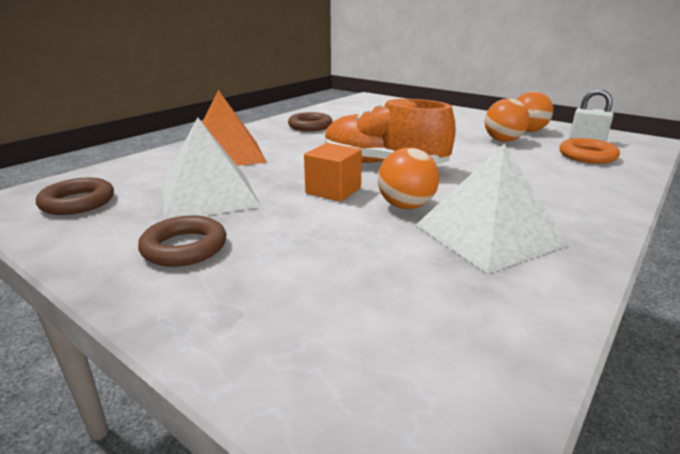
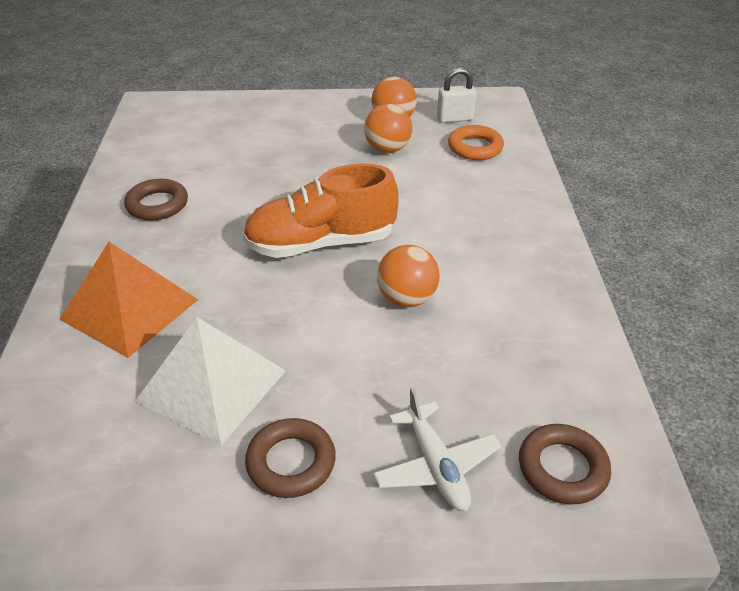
camera: 40 degrees left, 15 degrees up
brown ring [36,178,114,215] -> brown ring moved to [519,424,611,504]
orange cube [304,143,362,202] -> none
white pyramid [416,144,568,274] -> none
none -> white plane [373,388,501,511]

